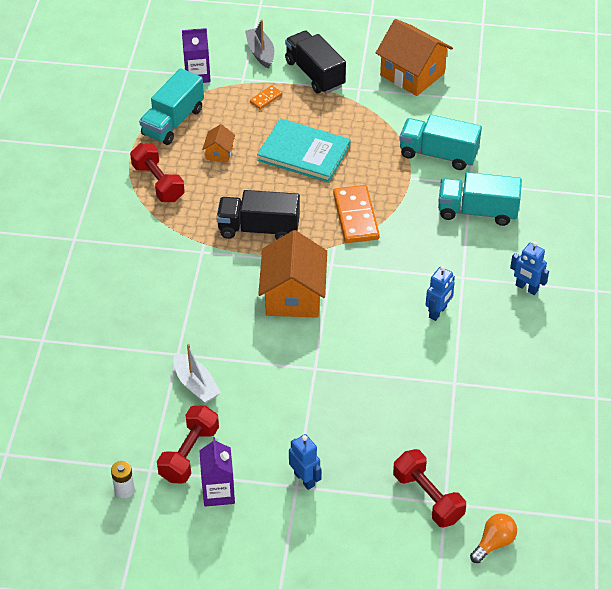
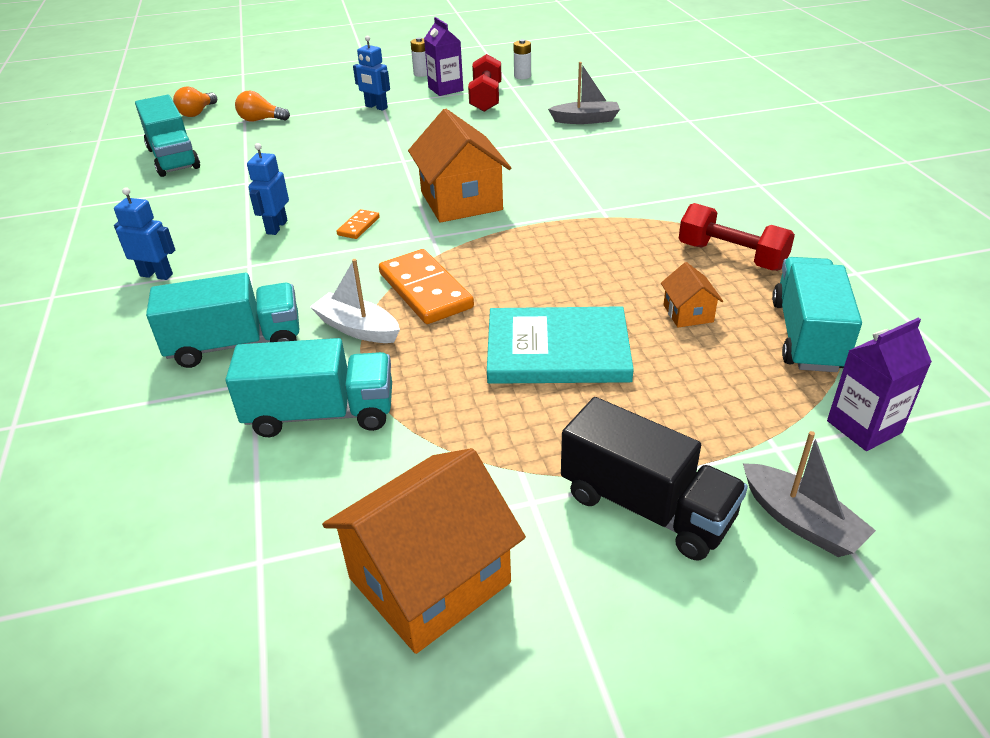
camera: 160 degrees right, 10 degrees down
white boat [173,344,221,403] -> white boat moved to [310,259,400,343]
black truck [216,190,300,240] -> none
orange domino [250,85,282,109] -> orange domino moved to [336,209,380,239]
orange house [376,19,453,96] -> orange house turned 60 degrees counterclockwise [322,448,526,654]
red dumbbell [393,449,466,528] -> orange light bulb [235,91,290,122]
none -> turquoise truck [135,95,200,177]
none -> white battery [411,37,427,77]
none -> grey boat [548,62,620,124]

